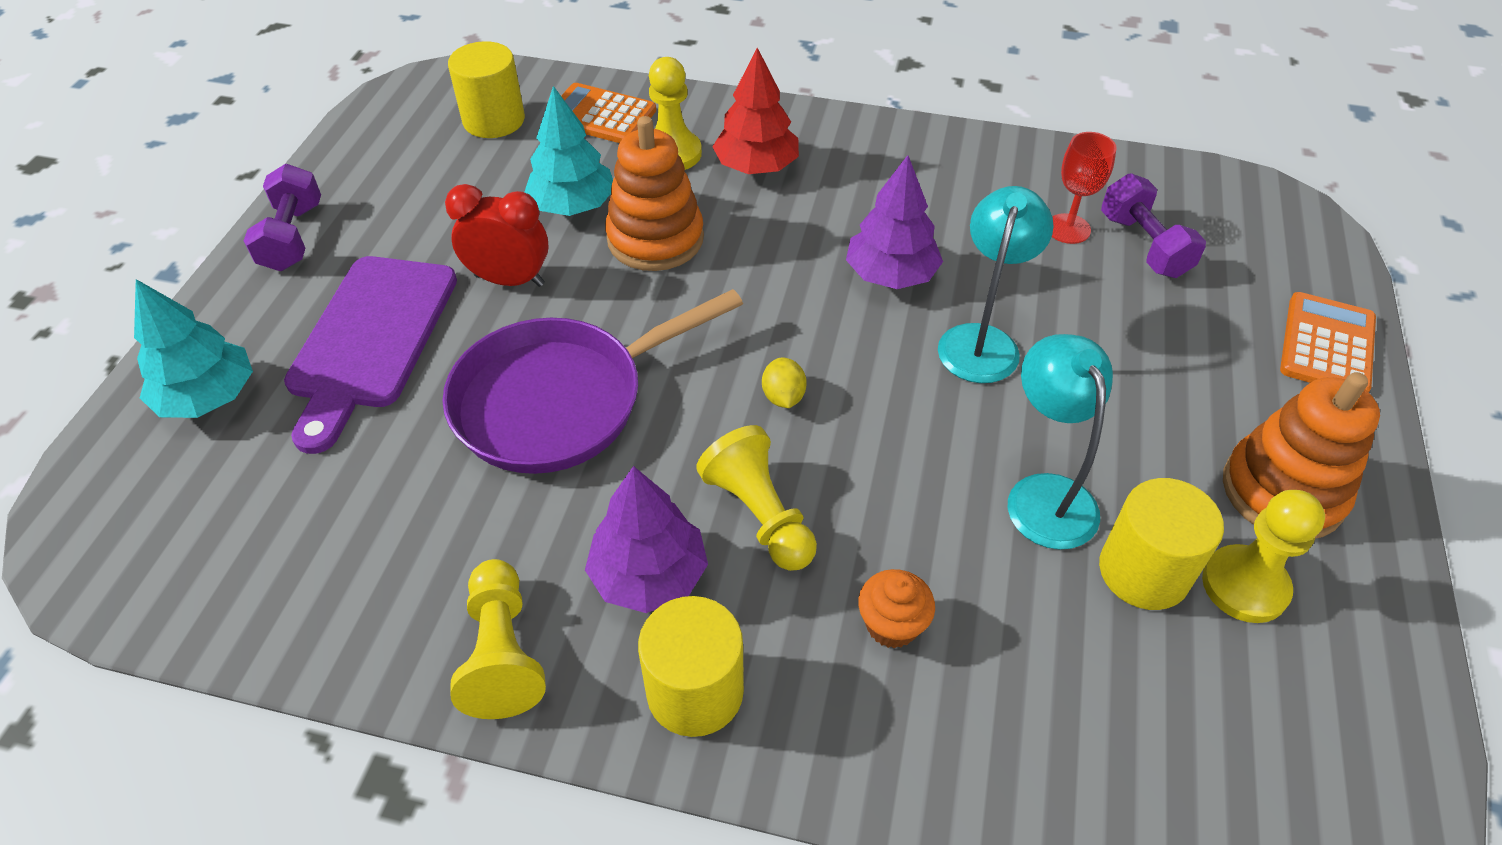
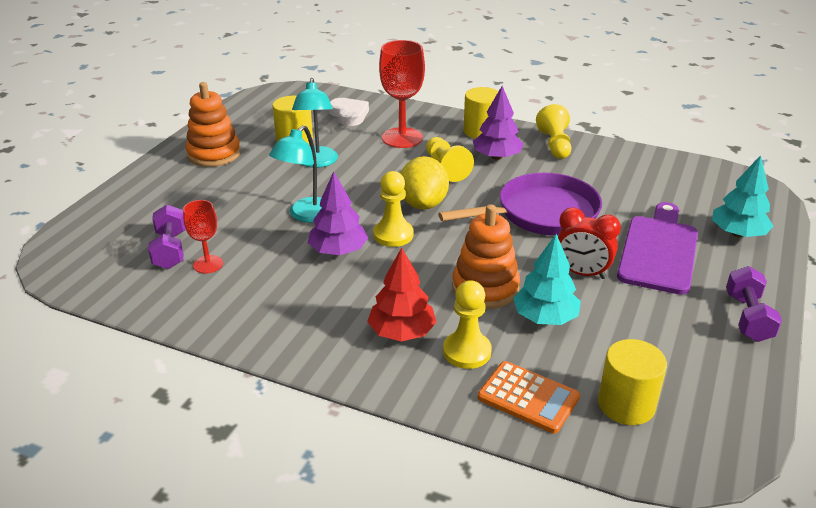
camera: 170 degrees left, 15 degrees down
yellow lemon [762,358,807,408] -> yellow lemon [400,156,449,210], size x2.14
orange cupcake [858,569,935,648] -> red goblet [379,40,425,148]
yellow pawn [1202,490,1325,623] -> yellow pawn moved to [373,171,413,247]
orange calculator [1280,292,1376,393] -> none
none -> white heart [329,98,369,126]

